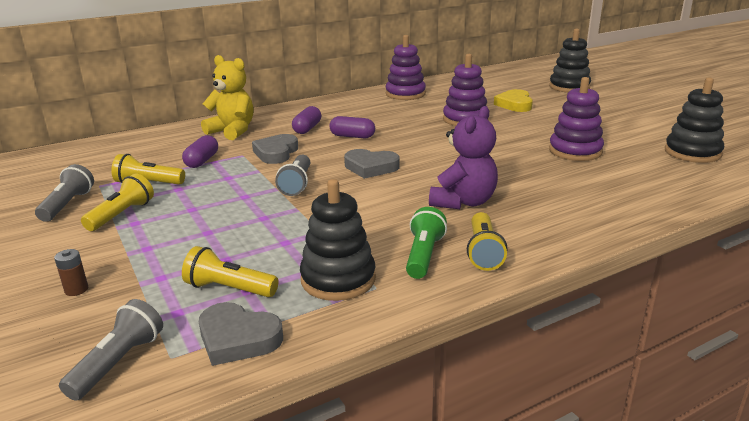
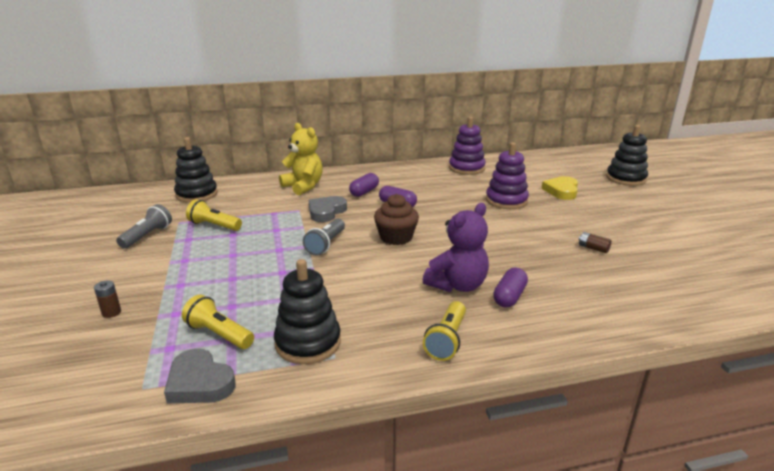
camera: 15 degrees right, 0 degrees up
grey flashlight [59,299,163,401] -> none
yellow flashlight [81,173,154,231] -> none
purple capsule [182,135,218,168] -> purple capsule moved to [493,268,528,307]
grey heart [344,149,400,179] -> brown cupcake [374,194,419,245]
green flashlight [406,207,447,279] -> none
purple stacking toy [549,77,604,161] -> brown battery [579,232,612,253]
black stacking toy [665,77,724,163] -> black stacking toy moved to [174,137,218,203]

